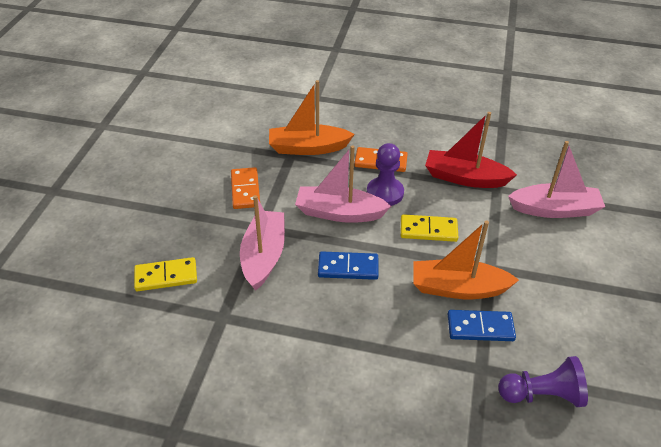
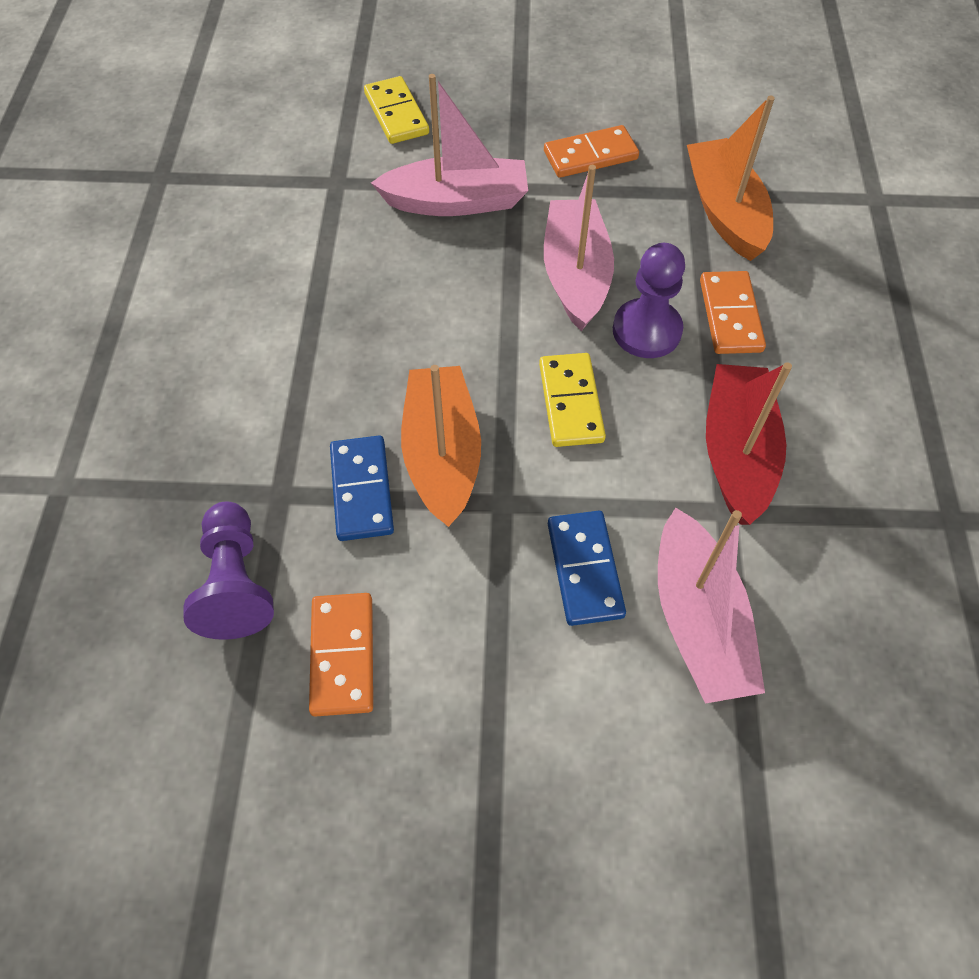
camera: 80 degrees right, 15 degrees up
blue domino [318,251,379,280] -> blue domino moved to [548,511,626,626]
none -> orange domino [309,593,373,716]

